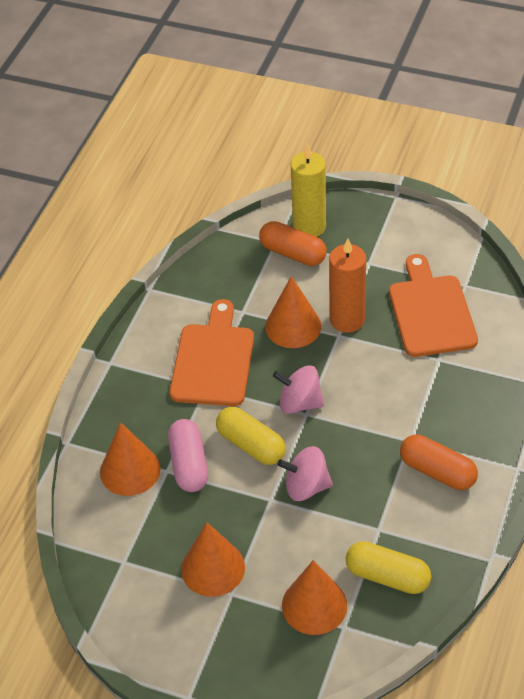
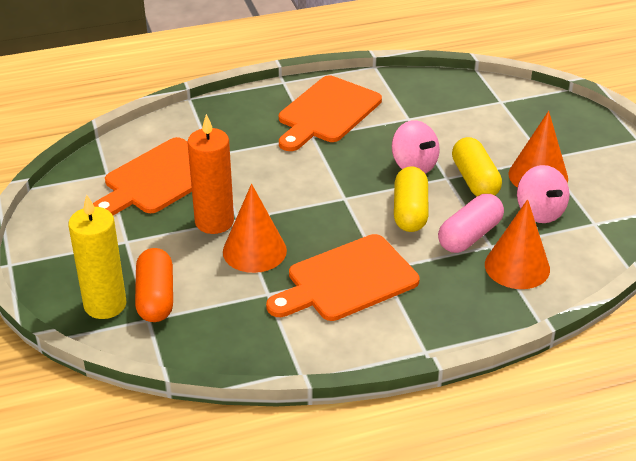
camera: 130 degrees left, 10 degrees down
pink spinning top [273,365,325,414] -> pink spinning top moved to [517,165,569,223]
orange cone [282,560,347,635] -> none
yellow capsule [345,541,431,594] -> yellow capsule moved to [452,137,502,196]
orange capsule [400,435,478,490] -> orange cutting board [279,76,382,151]

